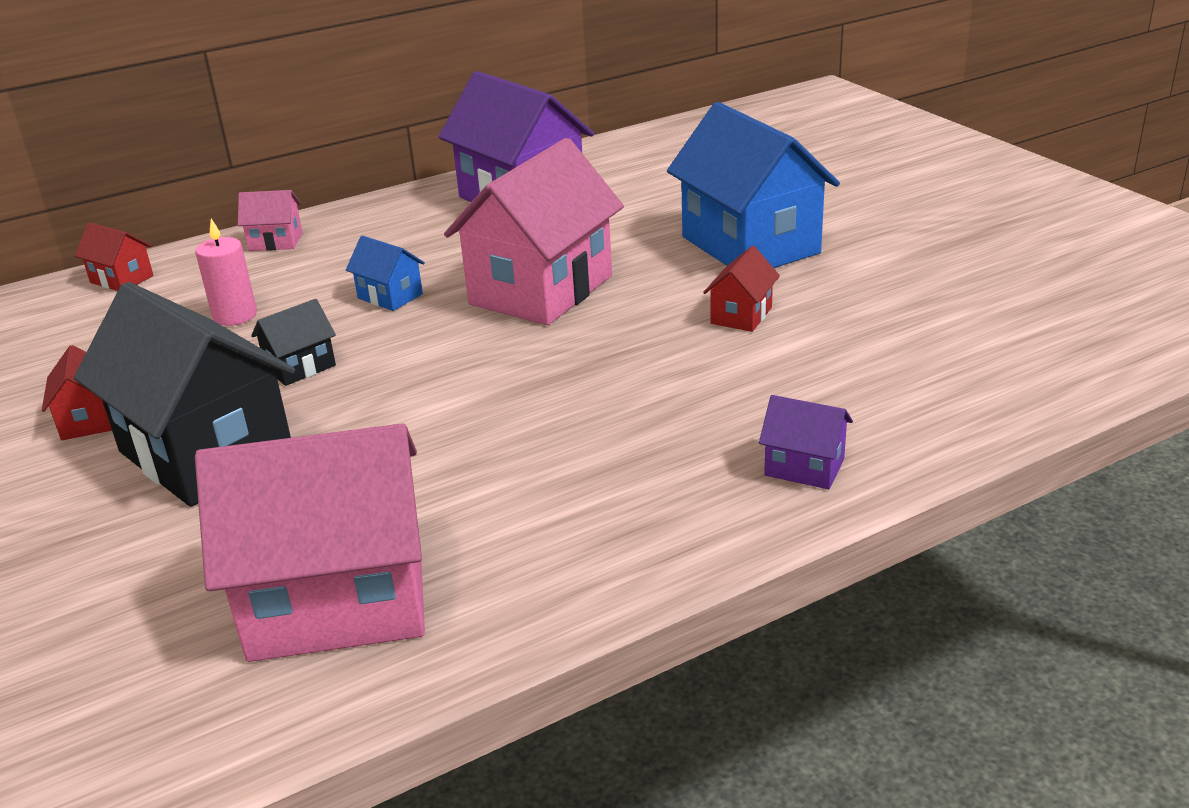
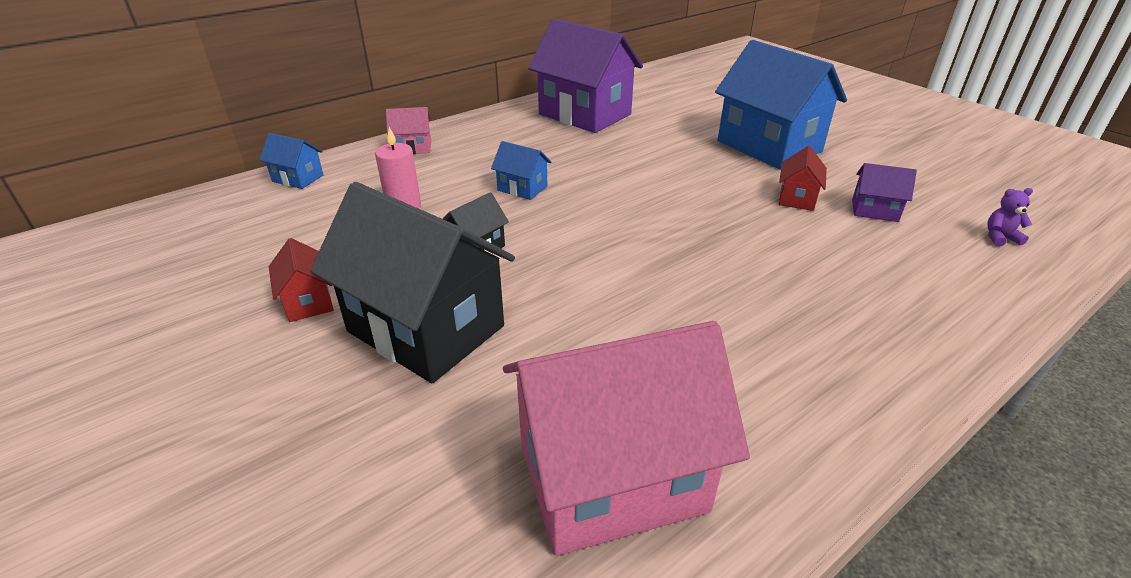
camera: 10 degrees left, 5 degrees up
red house [75,223,154,291] -> blue house [260,133,324,189]
pink house [444,138,624,325] -> none
purple house [759,395,853,490] -> purple house moved to [852,163,917,222]
none -> purple teddy bear [987,188,1033,247]

